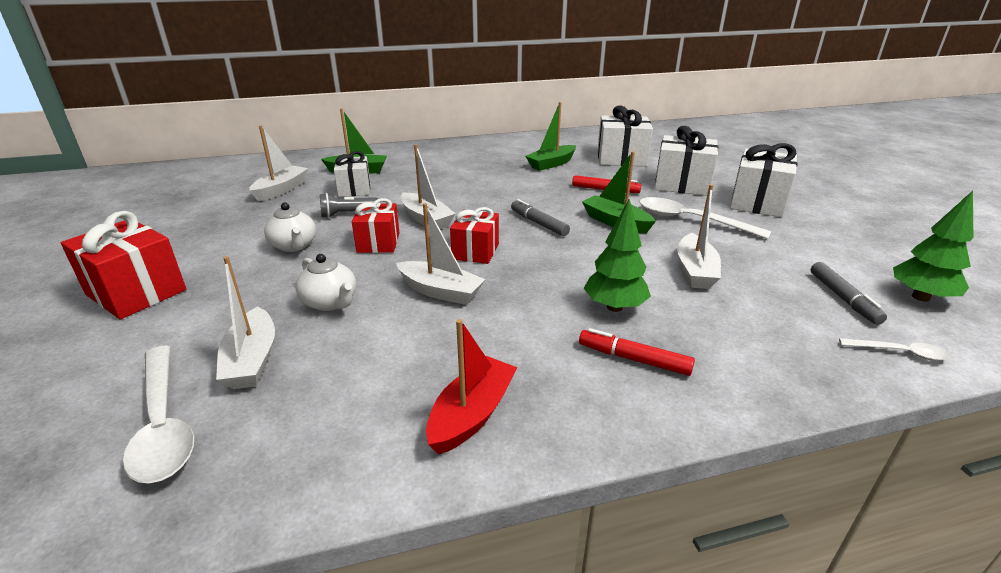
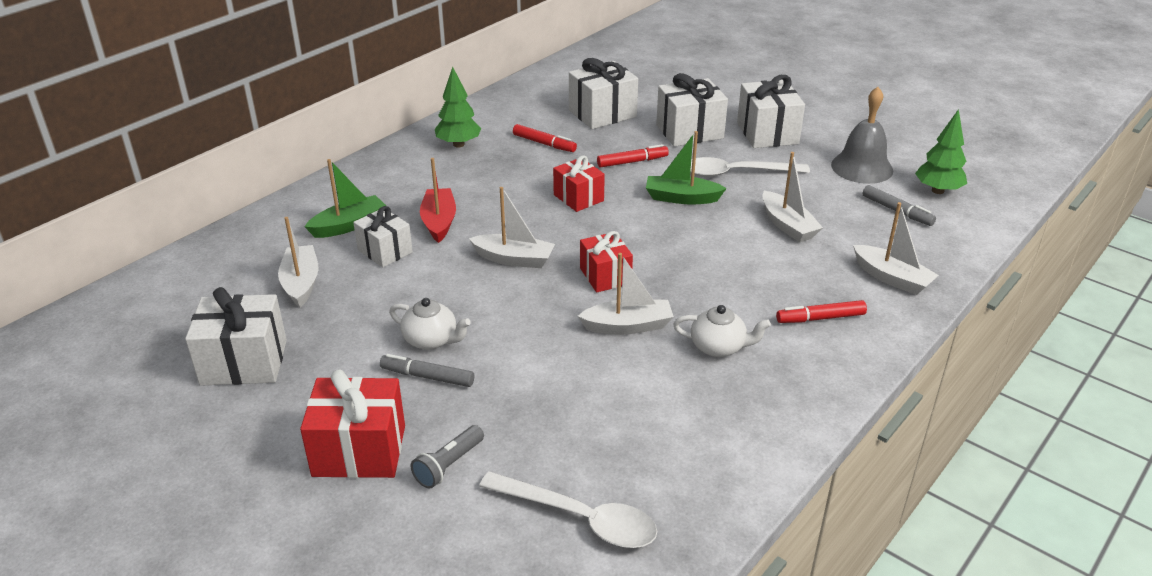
camera: 35 degrees left, 5 degrees up
white boat [216,256,275,389] -> white boat moved to [853,202,939,295]
white teapot [295,254,356,311] -> white teapot moved to [673,305,771,357]
grey flashlight [320,193,378,218] -> grey flashlight moved to [411,425,484,488]
red gift [352,198,400,253] -> red gift moved to [553,155,605,212]
red boat [426,319,518,455] -> red boat moved to [420,158,456,243]
grey marker [511,199,570,236] -> grey marker moved to [380,354,474,387]
green boat [525,102,576,171] -> red marker [513,124,577,152]
green tree [584,199,651,312] -> green tree moved to [435,67,481,147]
white spoon [839,338,950,361] -> none
none -> white gift [185,287,287,386]
none -> grey bell [831,87,893,184]

